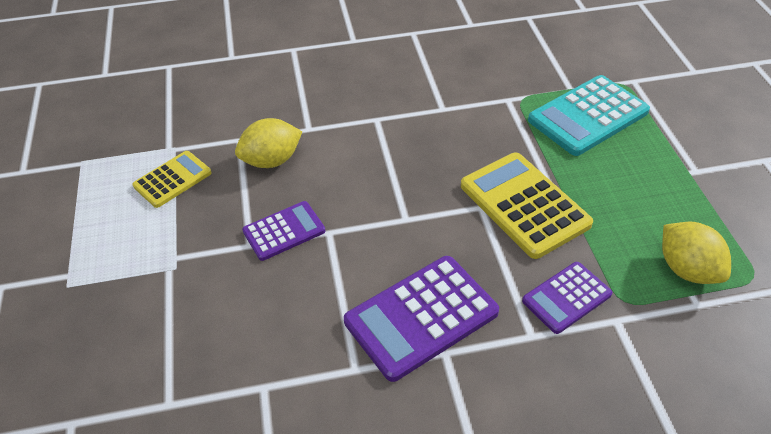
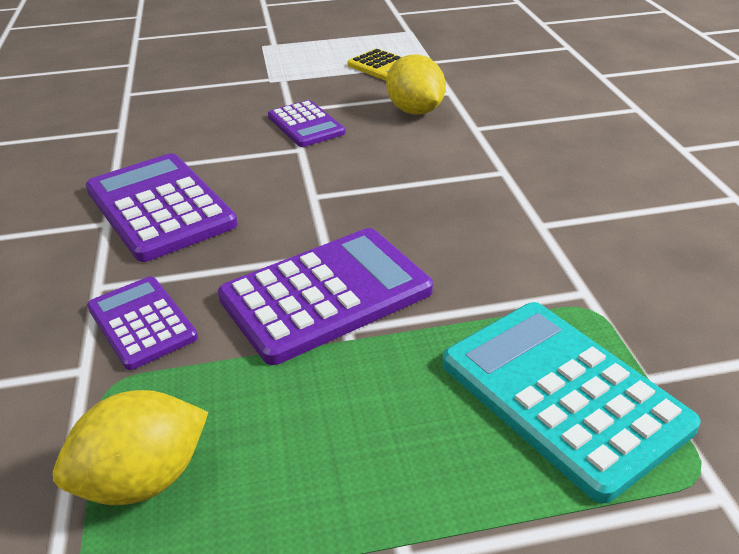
camera: 90 degrees right, 10 degrees down
yellow calculator [461,153,593,259] -> purple calculator [218,228,433,365]

